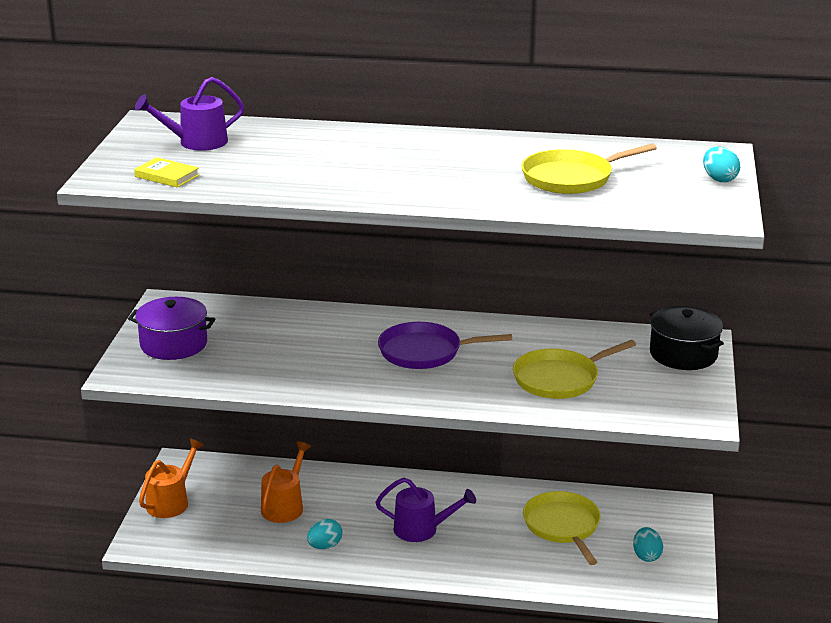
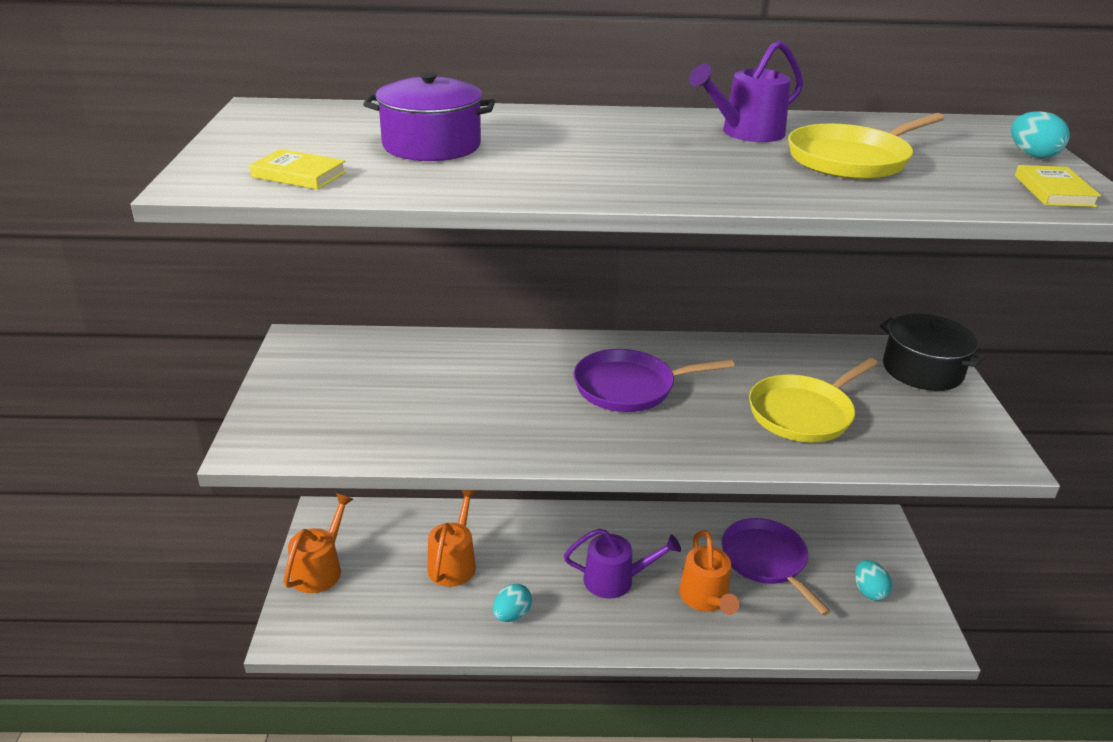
camera: 10 degrees left, 5 degrees up
purple pot [128,297,215,360] -> purple pot moved to [363,72,495,161]
purple watering can [135,77,244,151] -> purple watering can moved to [689,40,803,142]
yellow pan [523,491,601,565] -> purple pan [722,518,831,616]
none -> orange watering can [679,530,739,615]
none -> yellow book [1015,165,1101,207]

